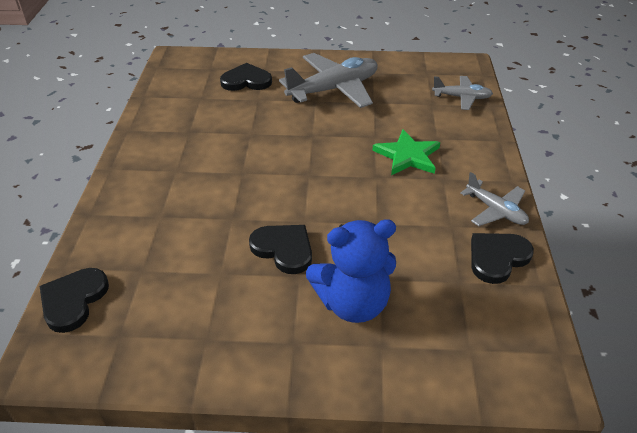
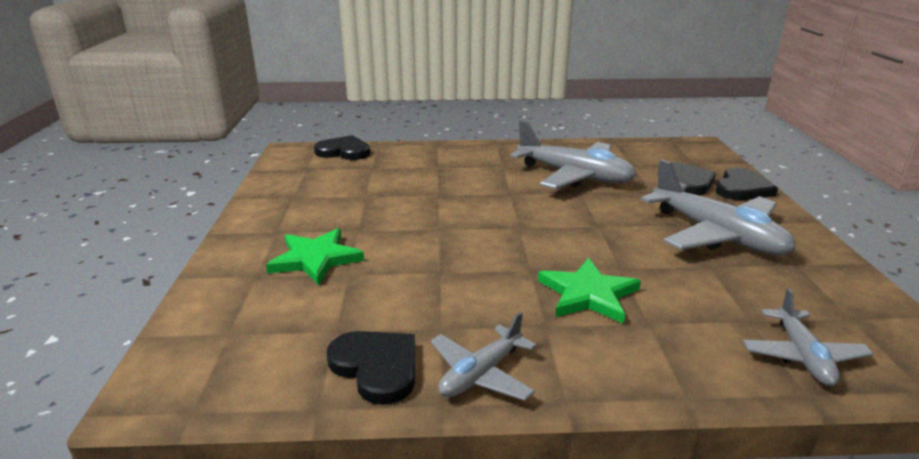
camera: 85 degrees right, 15 degrees down
black heart [249,225,312,274] -> black heart moved to [716,167,778,200]
blue teddy bear [306,219,396,323] -> green star [266,228,364,285]
none -> grey plane [510,120,636,189]

